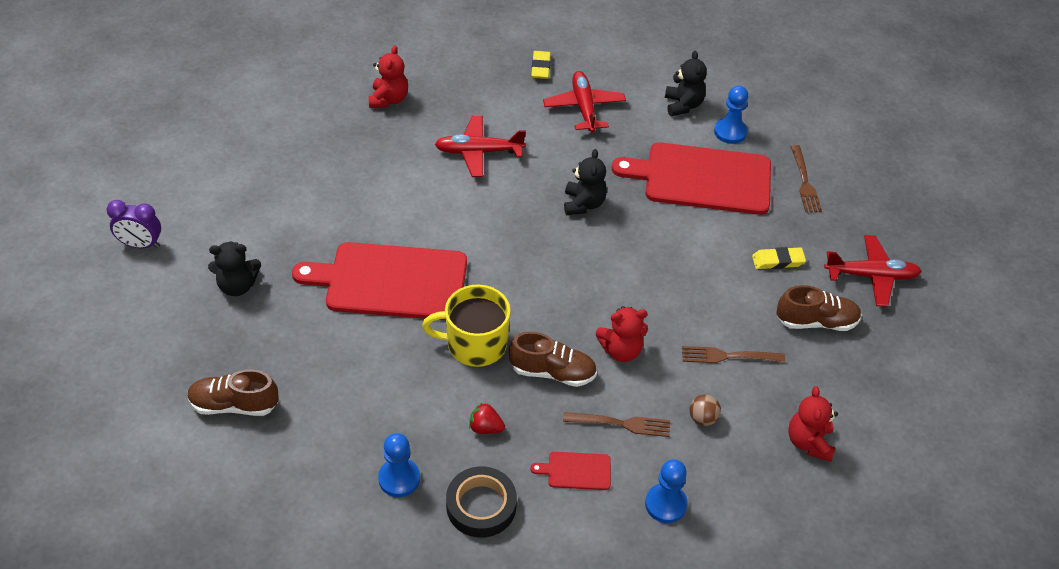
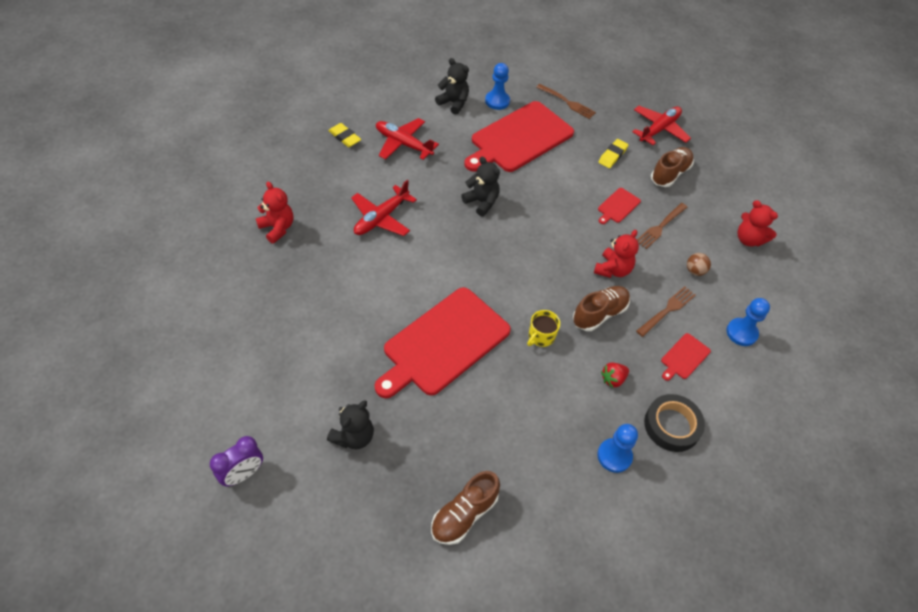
camera: 50 degrees left, 5 degrees up
yellow mug [422,285,511,367] -> yellow mug [527,310,560,347], size x0.55
none -> red cutting board [598,188,641,224]

